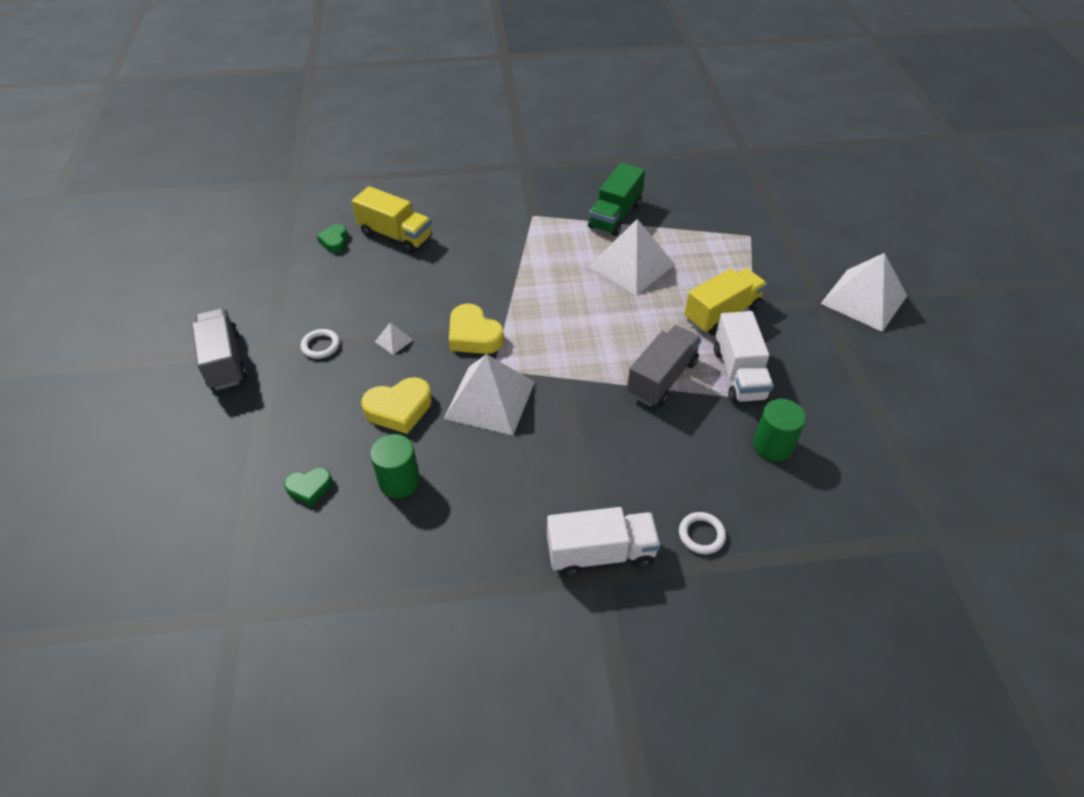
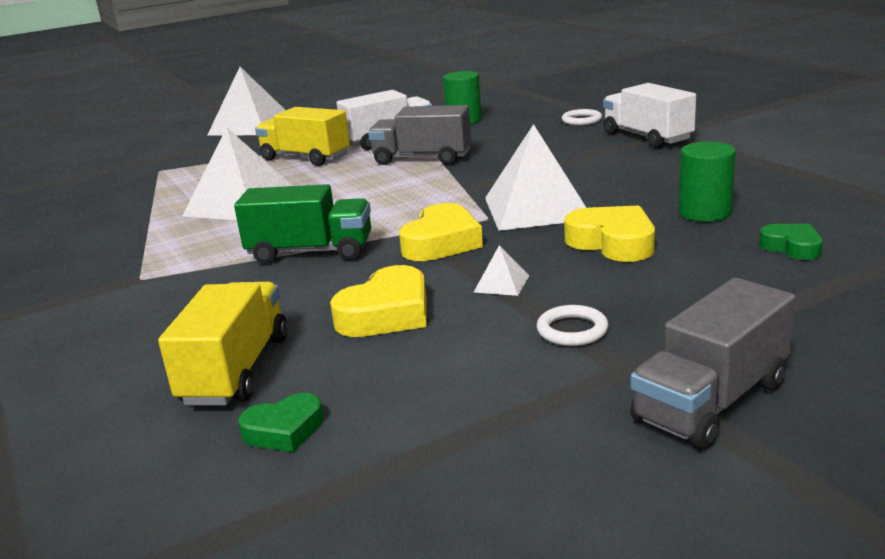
camera: 110 degrees left, 25 degrees down
green truck [588,163,645,236] -> green truck moved to [234,184,371,264]
none -> yellow heart [330,265,427,337]

